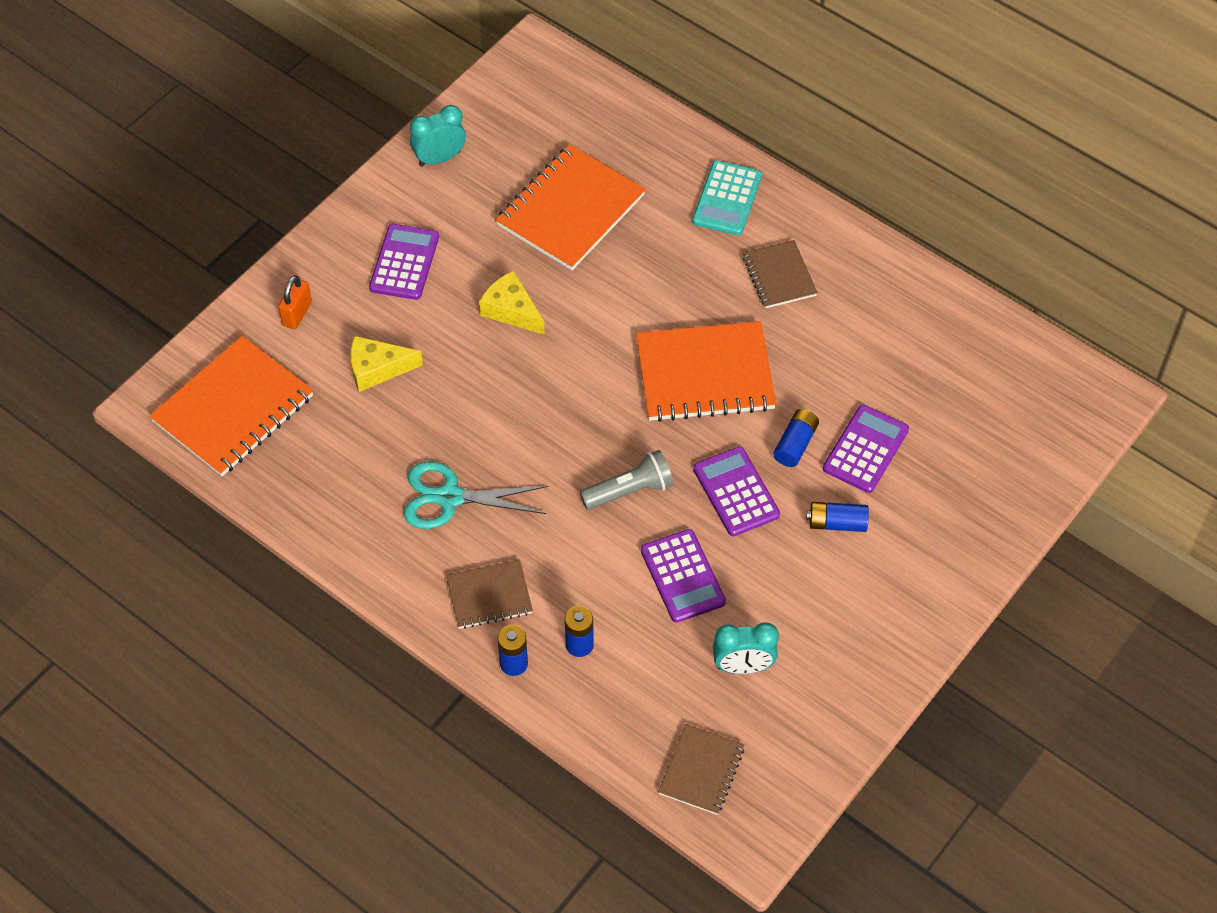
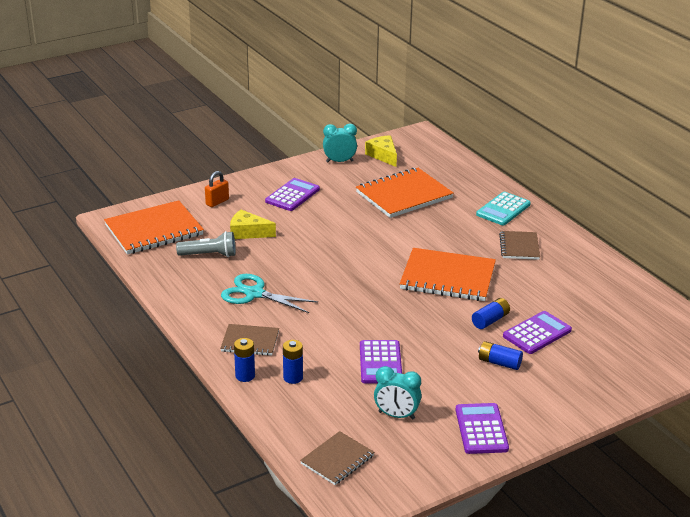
camera: 20 degrees right, 25 degrees down
yellow cheese [479,271,545,335] -> yellow cheese moved to [365,135,397,167]
grey flashlight [580,450,674,510] -> grey flashlight moved to [176,231,236,257]
purple calculator [693,446,780,536] -> purple calculator moved to [456,403,509,454]

